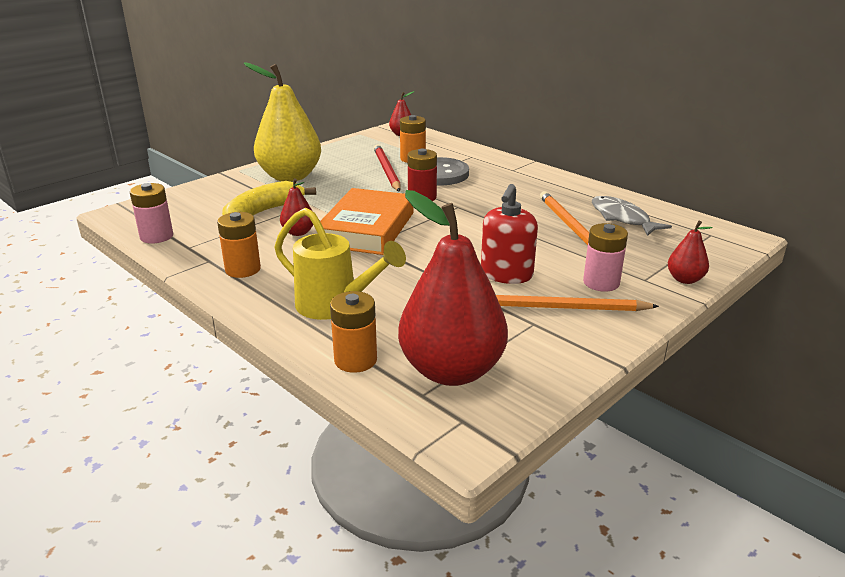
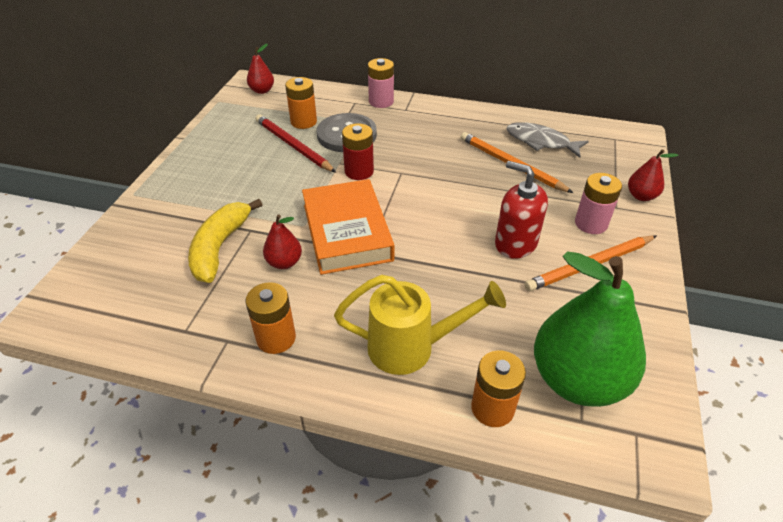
camera: 30 degrees left, 15 degrees up
pink battery [130,183,173,244] -> pink battery moved to [368,58,394,108]
yellow pear [244,62,321,182] -> none
red pear [398,190,508,386] -> green pear [534,251,646,407]
red soap dispenser [481,184,538,284] -> red soap dispenser turned 135 degrees clockwise [495,161,548,259]

